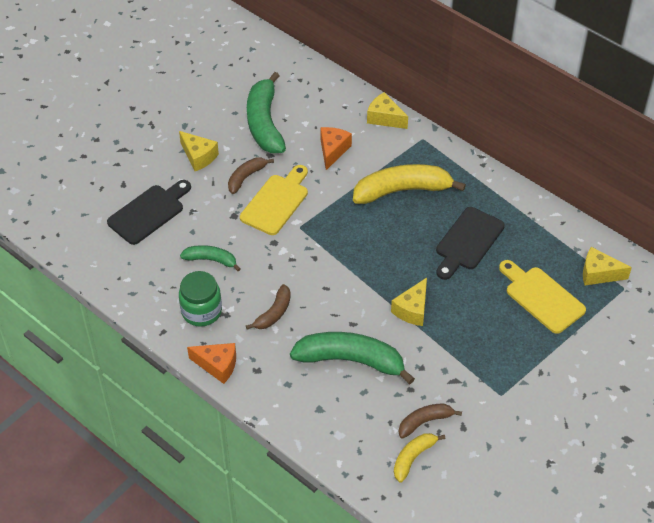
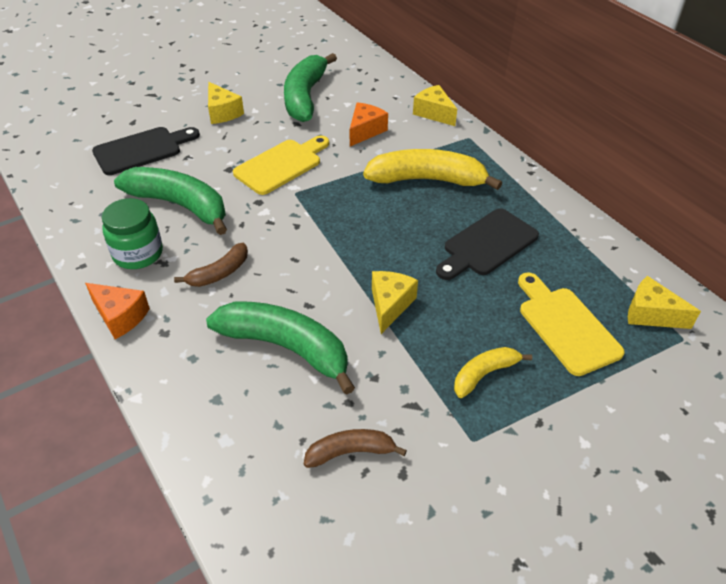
camera: 15 degrees right, 5 degrees down
green banana [180,245,241,272] -> green banana [114,167,227,235], size x1.88
brown banana [228,158,274,194] -> none
yellow cheese [391,278,427,326] -> yellow cheese turned 150 degrees clockwise [372,271,418,334]
yellow banana [394,433,445,483] -> yellow banana moved to [454,347,532,398]

